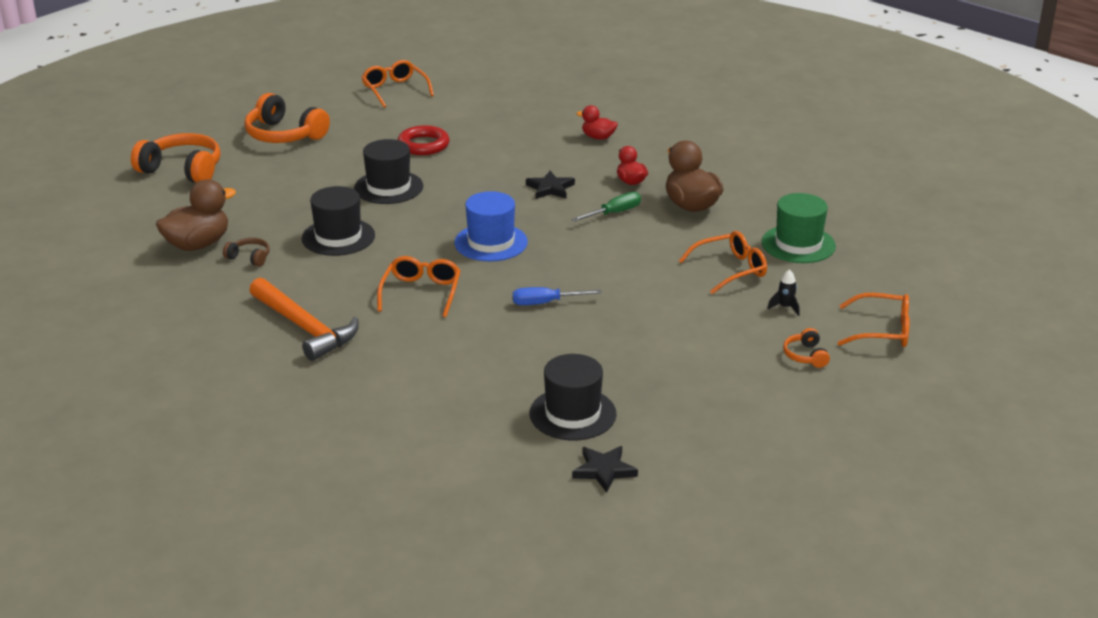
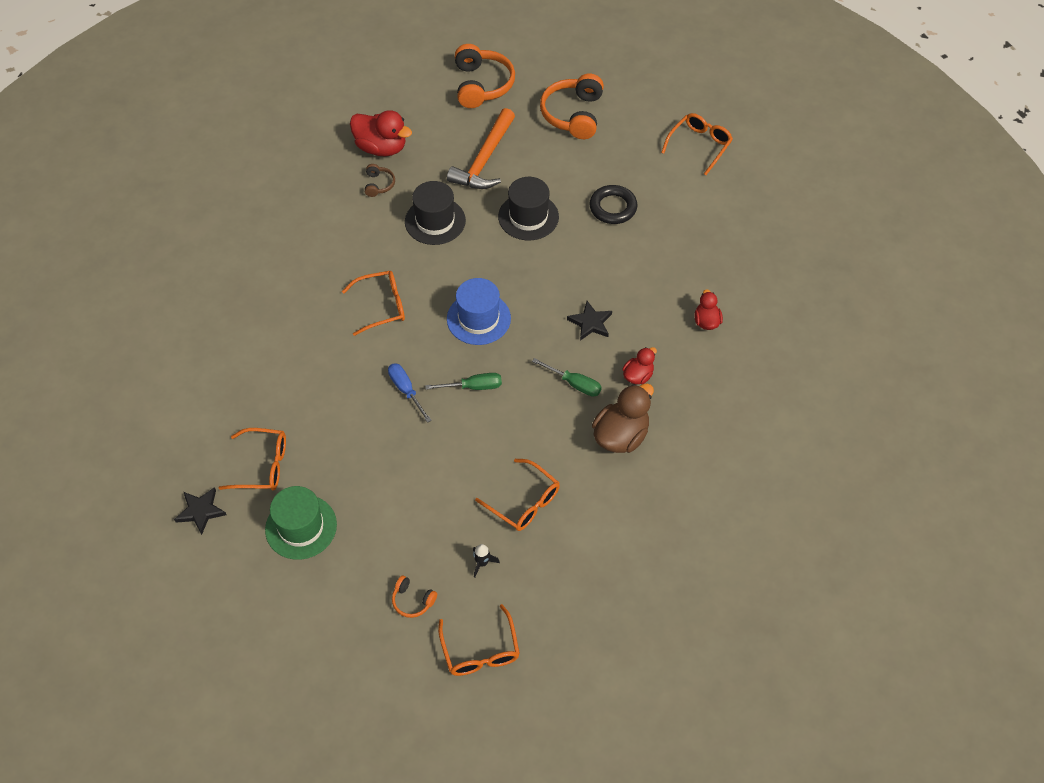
camera: 65 degrees right, 25 degrees up
brown duck [156,179,236,251] -> red duck [350,110,412,156]
orange hammer [249,278,359,361] -> orange hammer moved to [447,108,515,189]
red ring [398,125,450,155] -> black ring [589,185,638,224]
black hat [530,354,617,440] -> orange glasses [219,428,286,491]
green hat [762,193,836,263] -> green hat moved to [265,486,337,560]
orange headphones [783,328,830,368] -> orange headphones turned 120 degrees counterclockwise [392,576,437,618]
none -> green screwdriver [425,373,502,390]

